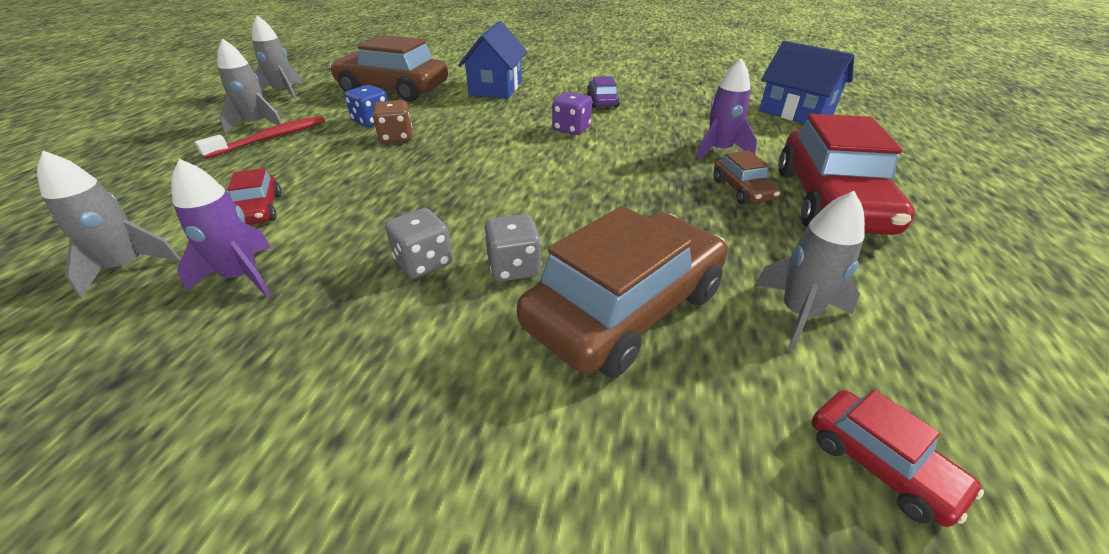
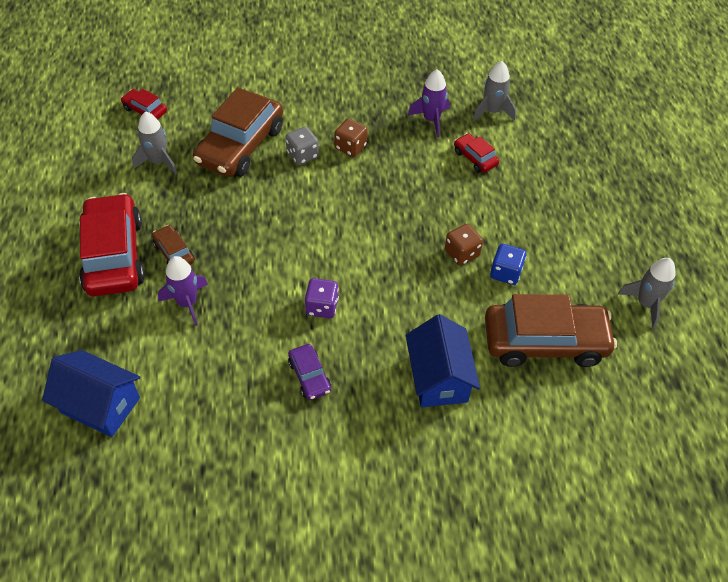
camera: 160 degrees right, 15 degrees up
red toothbrush [195,116,325,159] -> none
grey rocket [217,38,283,134] -> none
grey dice [385,208,453,279] -> brown dice [334,119,367,157]

